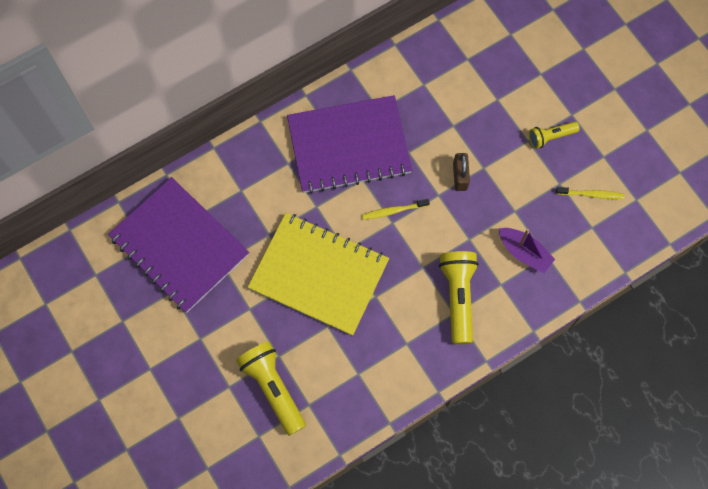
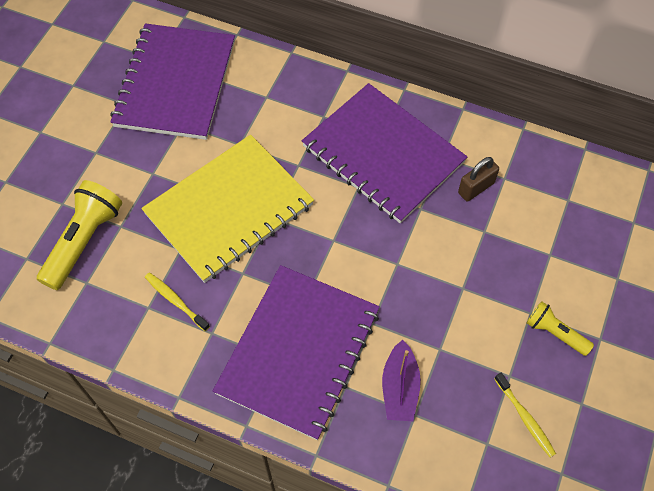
camera: 55 degrees right, 10 degrees down
yellow notebook [248,213,389,336] -> yellow notebook turned 60 degrees clockwise [141,135,314,283]
yellow toothbrush [362,199,430,220] -> yellow toothbrush moved to [145,273,210,331]
yellow flashlight [439,251,479,344] -> purple notebook [213,265,380,440]
brown padlock [453,153,470,191] -> brown padlock moved to [458,157,499,202]

